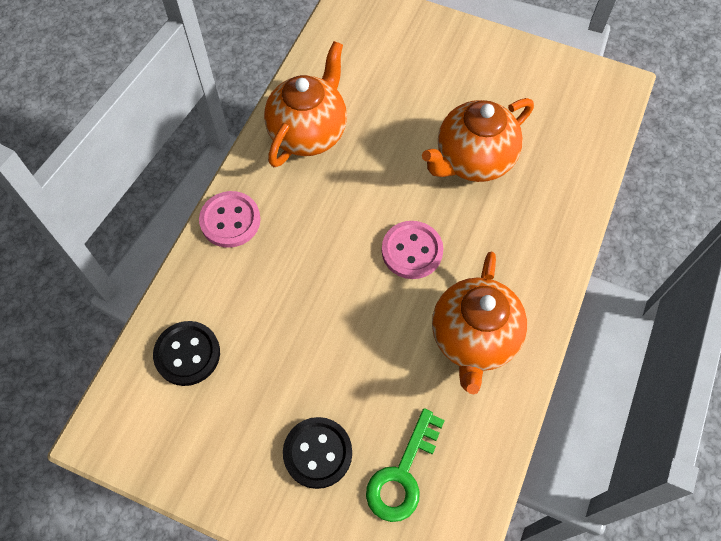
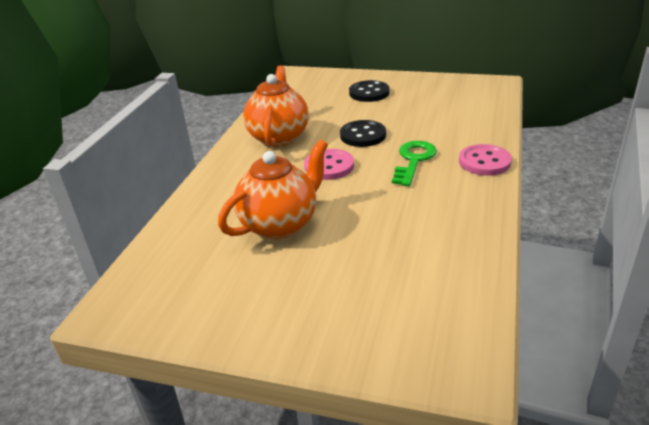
camera: 175 degrees right, 30 degrees down
black button [153,321,220,386] -> black button moved to [340,120,386,147]
orange teapot [264,41,347,167] -> none
green key [366,408,445,522] -> green key moved to [392,141,437,186]

